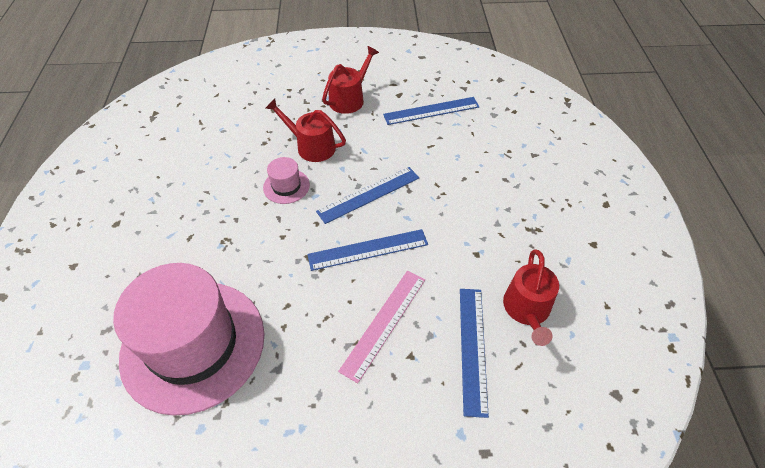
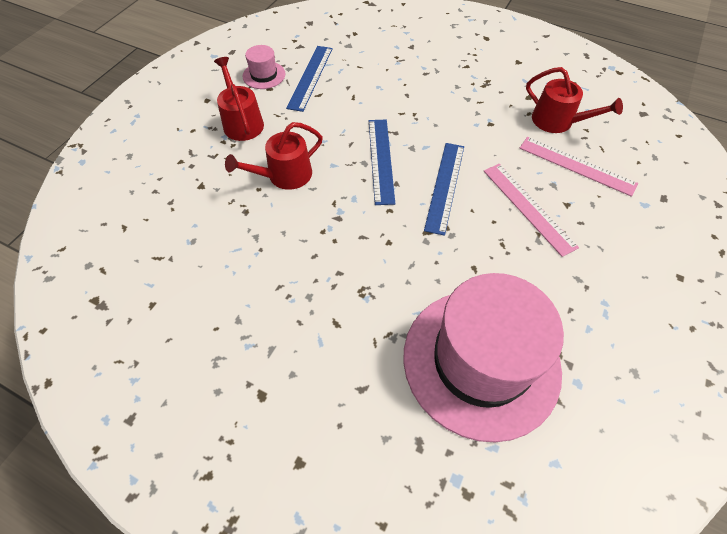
camera: 60 degrees left, 5 degrees up
pink hat [263,157,310,204] -> pink hat moved to [242,45,285,89]
blue ruler [460,289,489,418] -> pink ruler [519,137,638,197]

